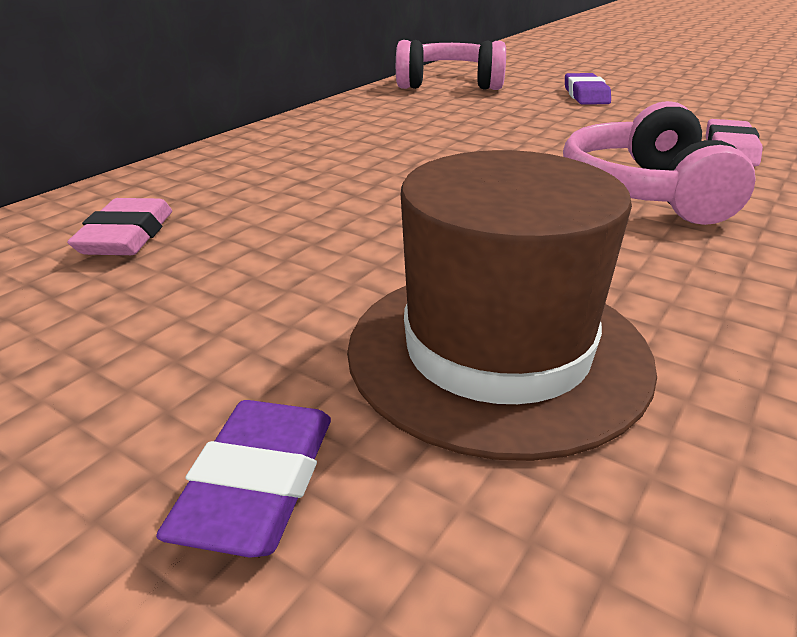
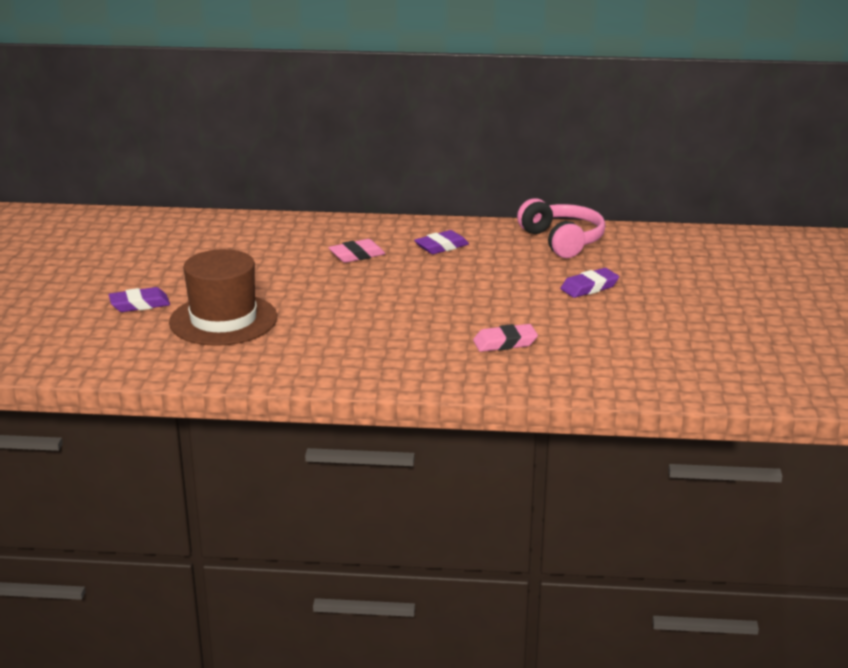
camera: 60 degrees right, 5 degrees down
pink eraser [67,198,172,255] -> pink eraser moved to [328,239,385,263]
pink headphones [563,101,755,225] -> none
none -> purple eraser [414,230,469,254]

